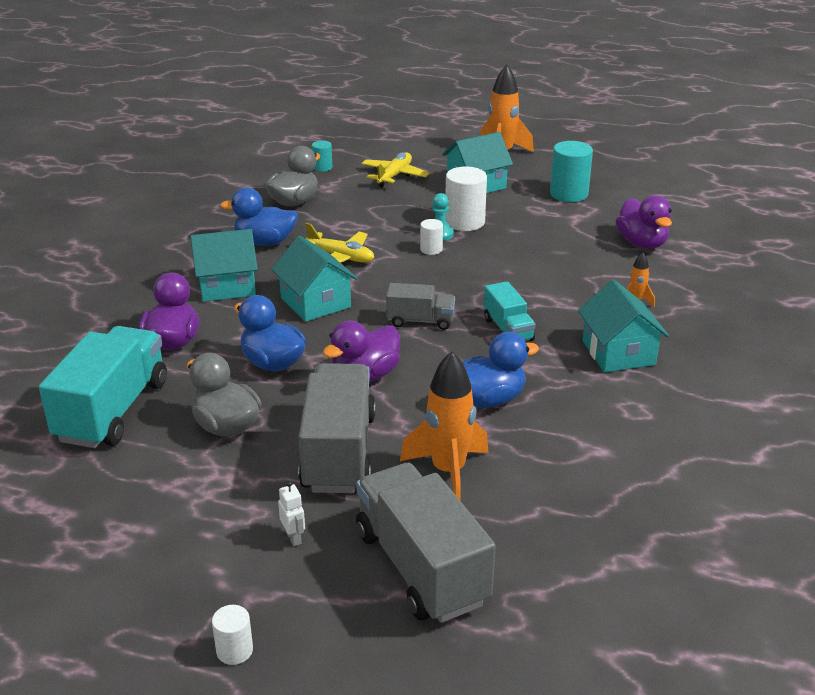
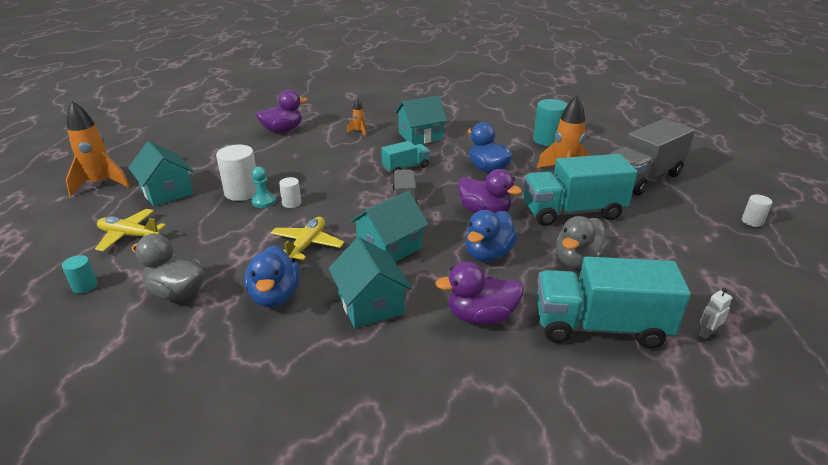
camera: 100 degrees left, 0 degrees up
white robot [278,481,305,546] -> white robot moved to [700,288,732,339]
grey truck [298,363,376,493] -> turquoise truck [523,154,637,226]
turquoise cylinder [550,141,593,202] -> turquoise cylinder moved to [533,99,568,146]

